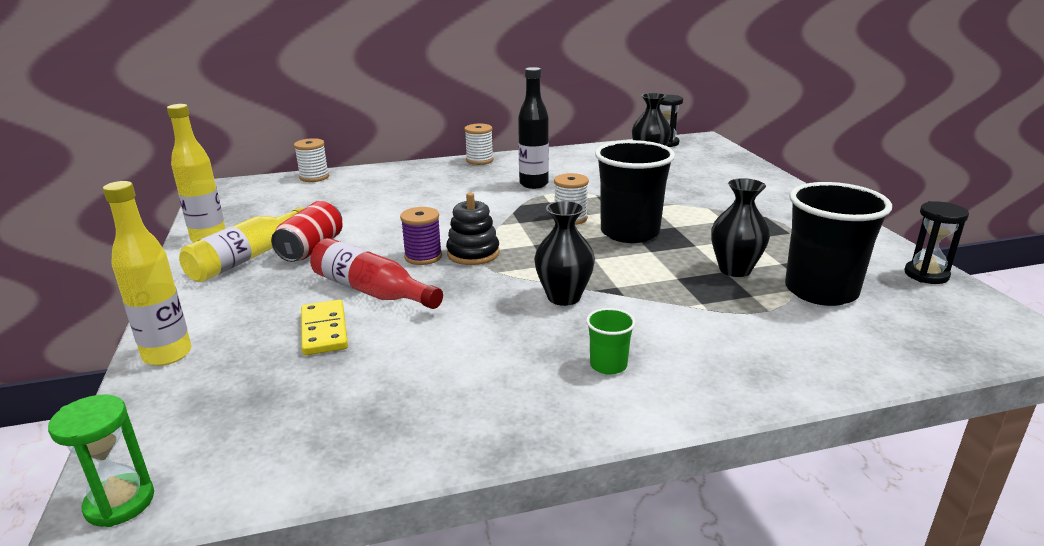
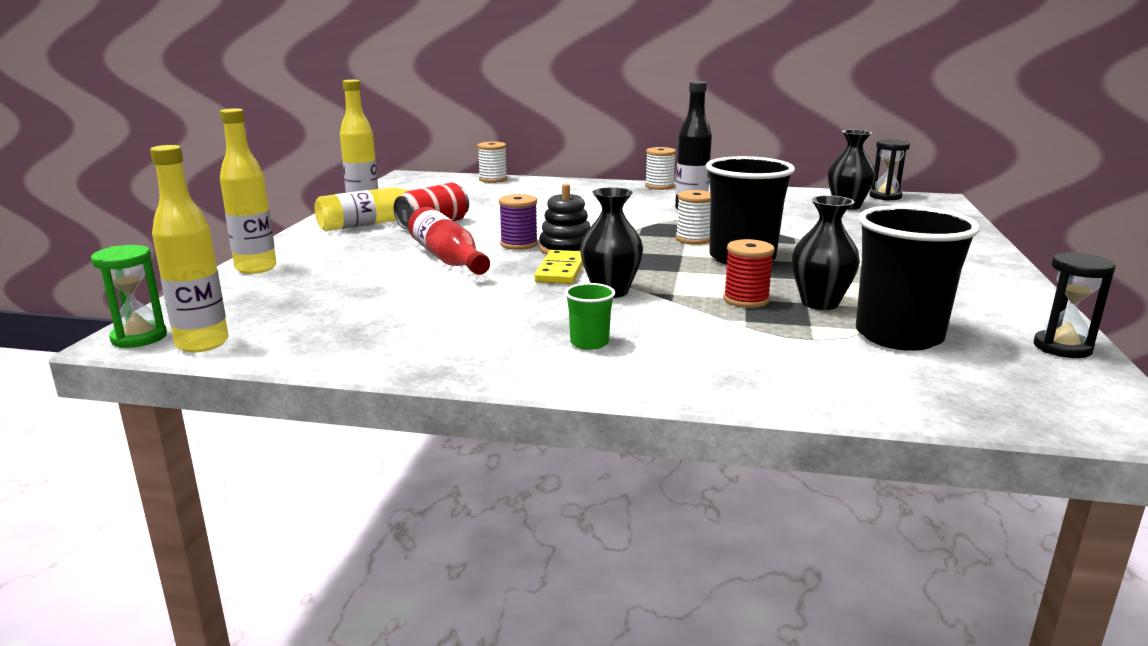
camera: 25 degrees right, 5 degrees down
yellow domino [301,300,348,355] -> yellow domino moved to [535,250,583,284]
none -> yellow bottle [150,145,229,352]
none -> red spool [723,239,775,308]

